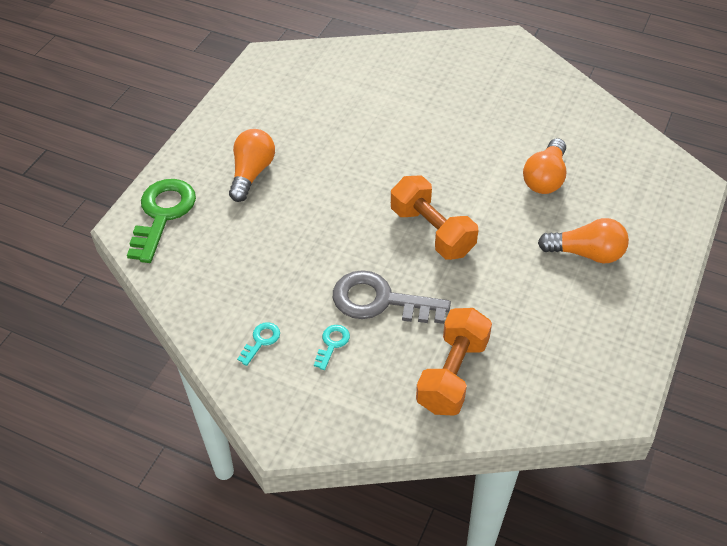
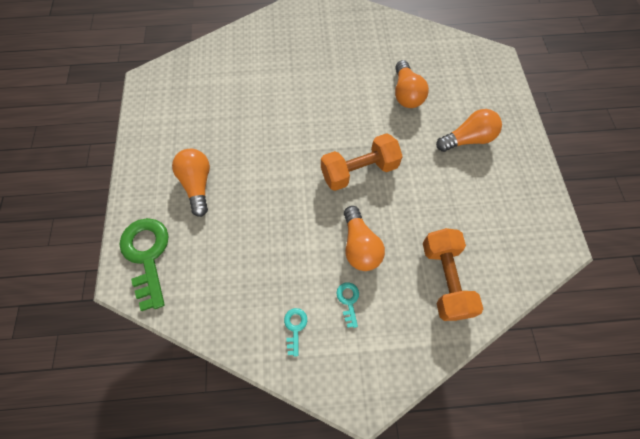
camera: 30 degrees left, 15 degrees up
grey key [333,270,451,324] -> orange light bulb [344,206,385,271]
orange dumbbell [391,176,478,260] -> orange dumbbell turned 45 degrees counterclockwise [321,133,403,191]

